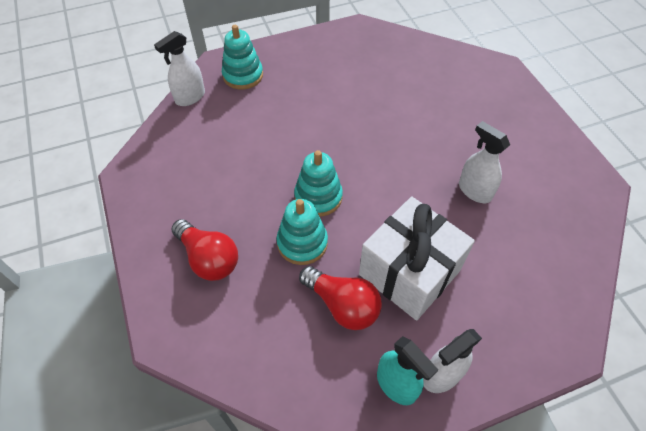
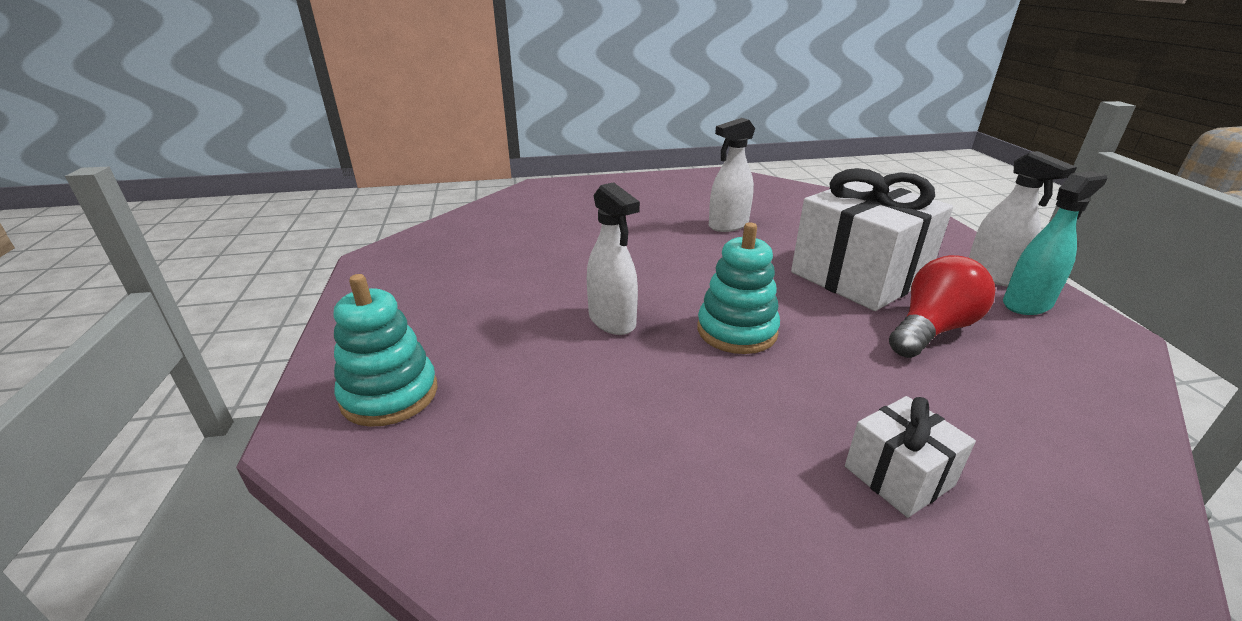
camera: 80 degrees left, 25 degrees down
white spray bottle [154,31,205,106] -> white spray bottle moved to [587,182,640,335]
red light bulb [171,219,238,281] -> white gift [845,396,976,518]
turquoise stacking toy [277,199,328,265] -> none

